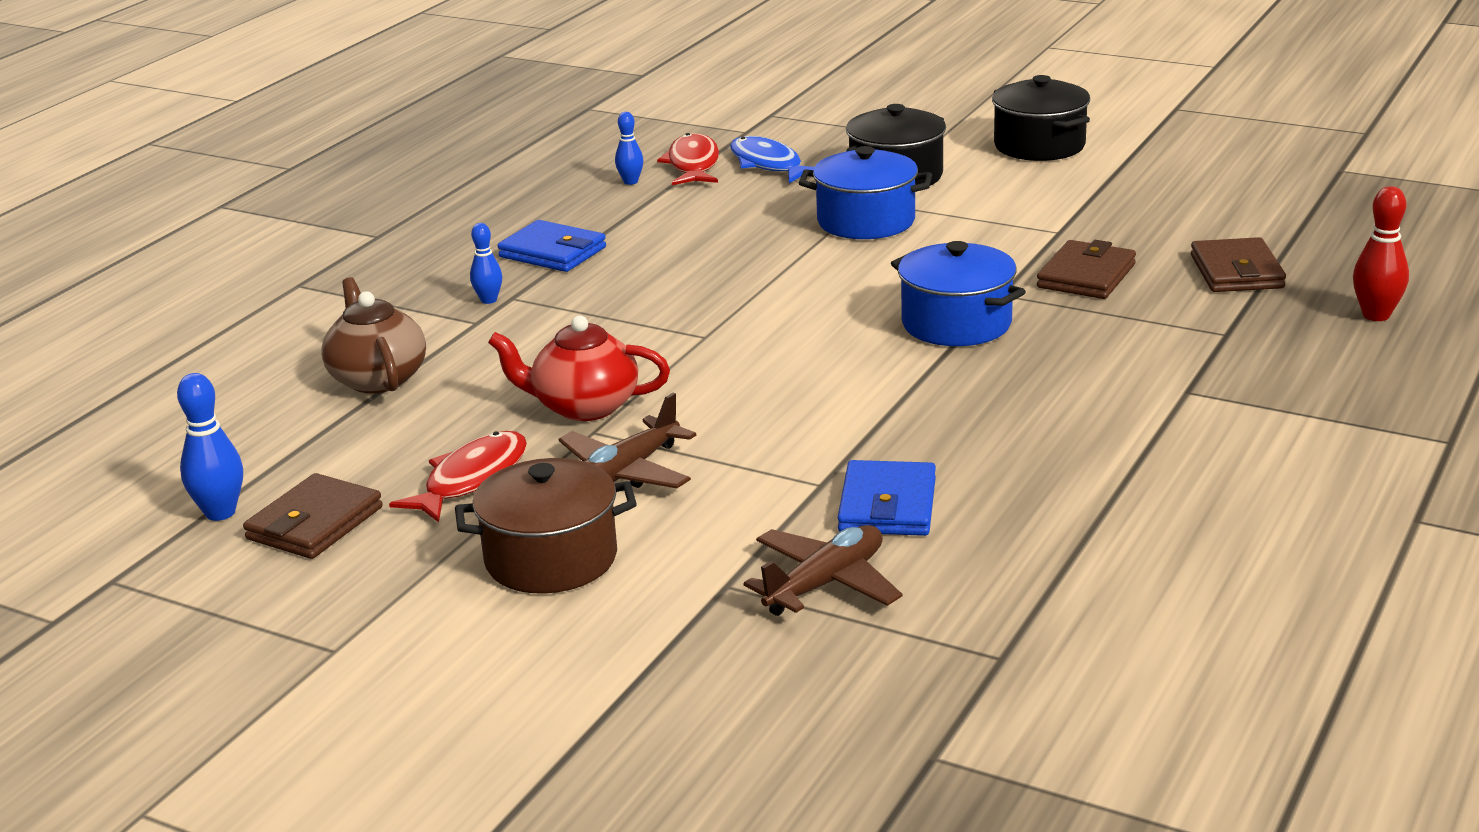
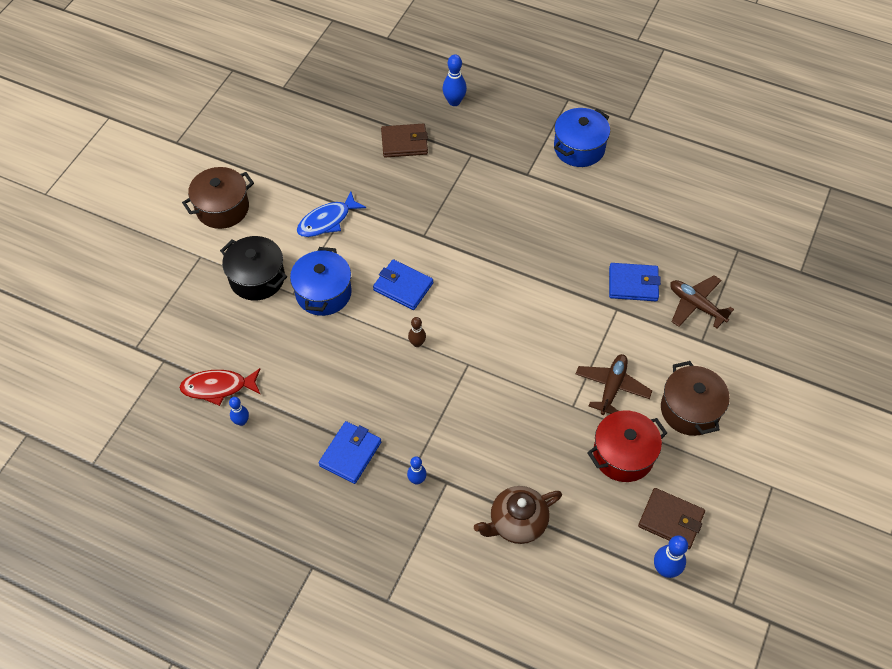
camera: 95 degrees left, 30 degrees up
red fish [389,431,527,522] -> red pot [587,411,667,482]
red teapot [488,315,670,421] -> none
brown plane [559,392,696,488] -> brown plane turned 105 degrees counterclockwise [576,354,652,415]
blue fish [730,136,814,183] -> blue fish moved to [297,191,366,237]
blue pot [891,241,1026,346] -> blue pot moved to [554,108,610,167]
black pot [992,75,1090,161] -> brown pot [182,167,254,229]
brown wallet [1037,240,1136,299] -> none
red bowling pin [1353,186,1409,321] -> blue bowling pin [442,54,467,106]
none -> blue wallet [373,260,433,310]
none -> brown bowling pin [408,317,426,347]

